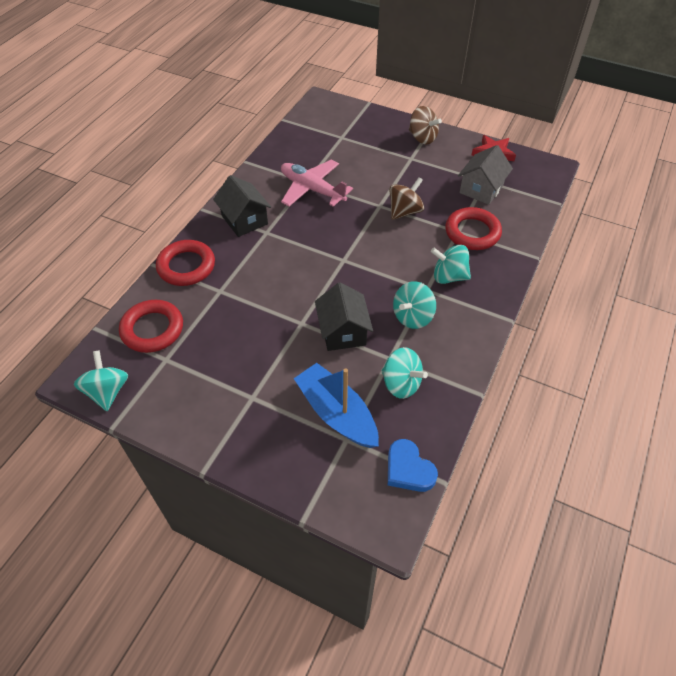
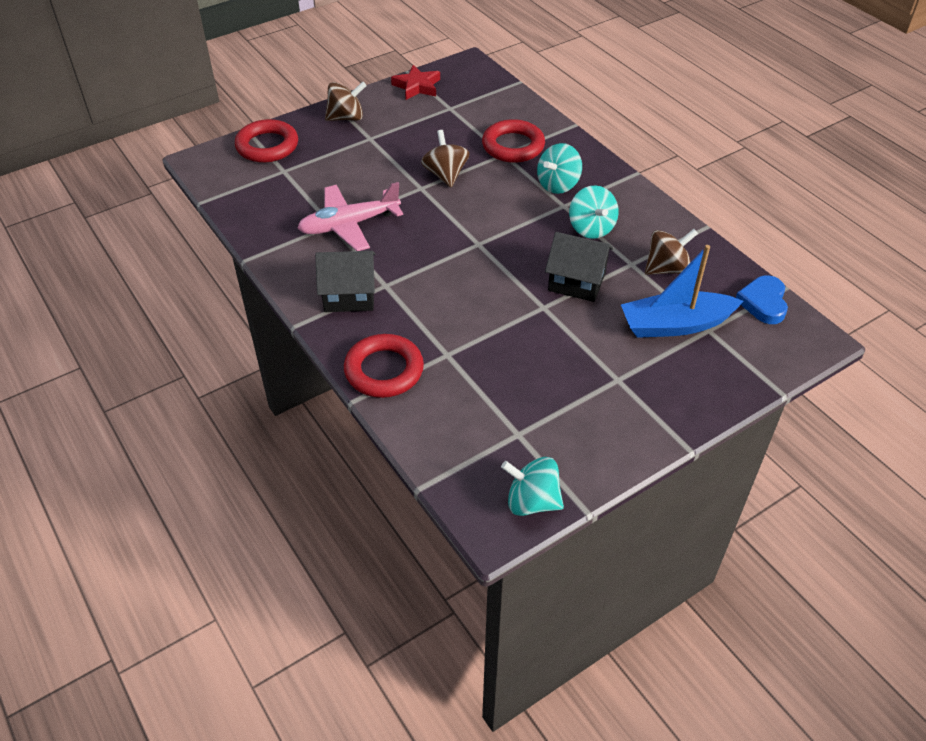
camera: 60 degrees left, 5 degrees down
red ring [119,300,183,353] -> red ring moved to [235,119,298,163]
turquoise spinning top [382,347,428,399] -> brown spinning top [645,229,698,275]
blue heart [388,439,438,492] -> blue heart turned 105 degrees clockwise [736,275,788,324]
grey house [458,145,513,205] -> none

